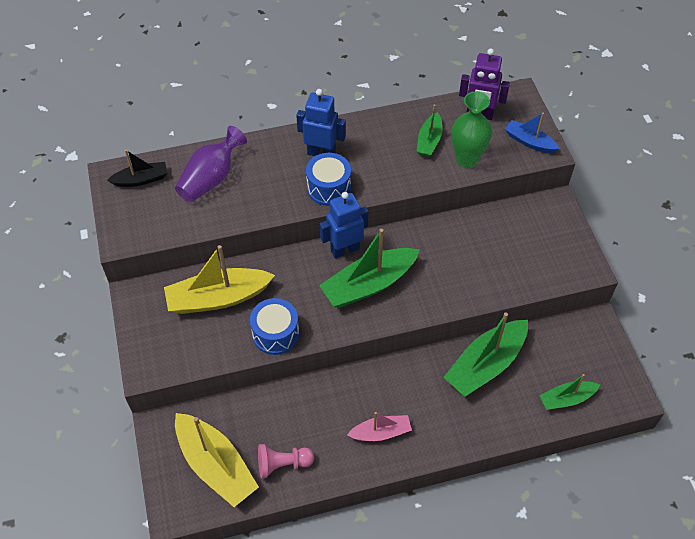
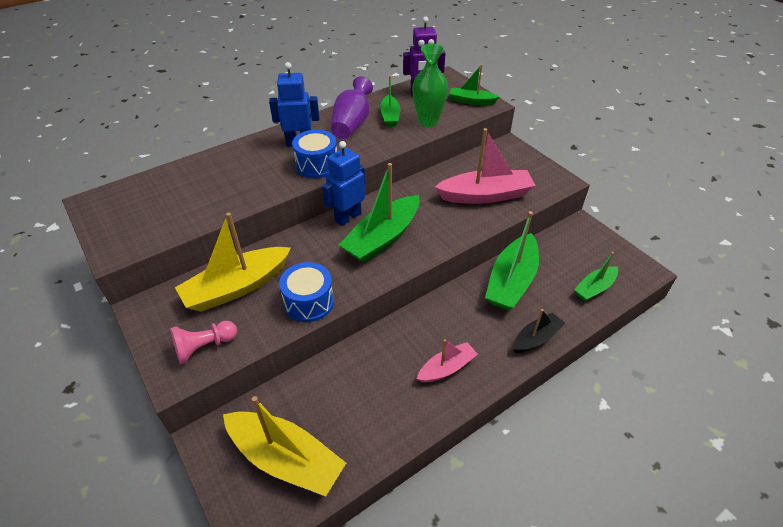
camera: 20 degrees left, 10 degrees down
black boat [107,150,167,187] -> black boat moved to [513,309,565,353]
purple vase [175,126,247,202] -> purple vase moved to [331,76,373,139]
pink pawn [258,444,314,479] -> pink pawn moved to [170,321,237,364]
blue boat [505,113,560,153] -> green boat [449,64,499,105]
none -> pink boat [435,128,536,204]

